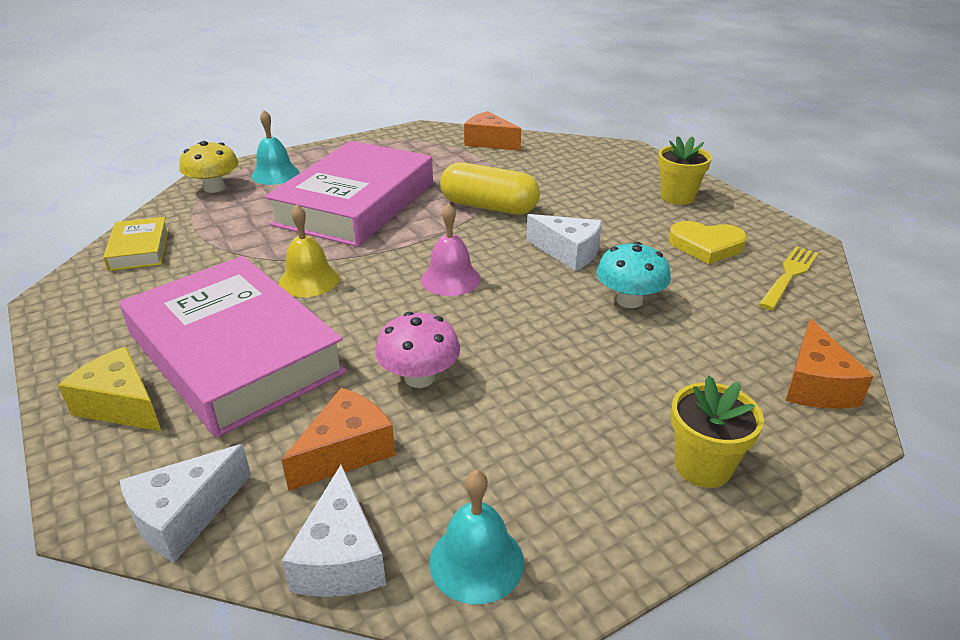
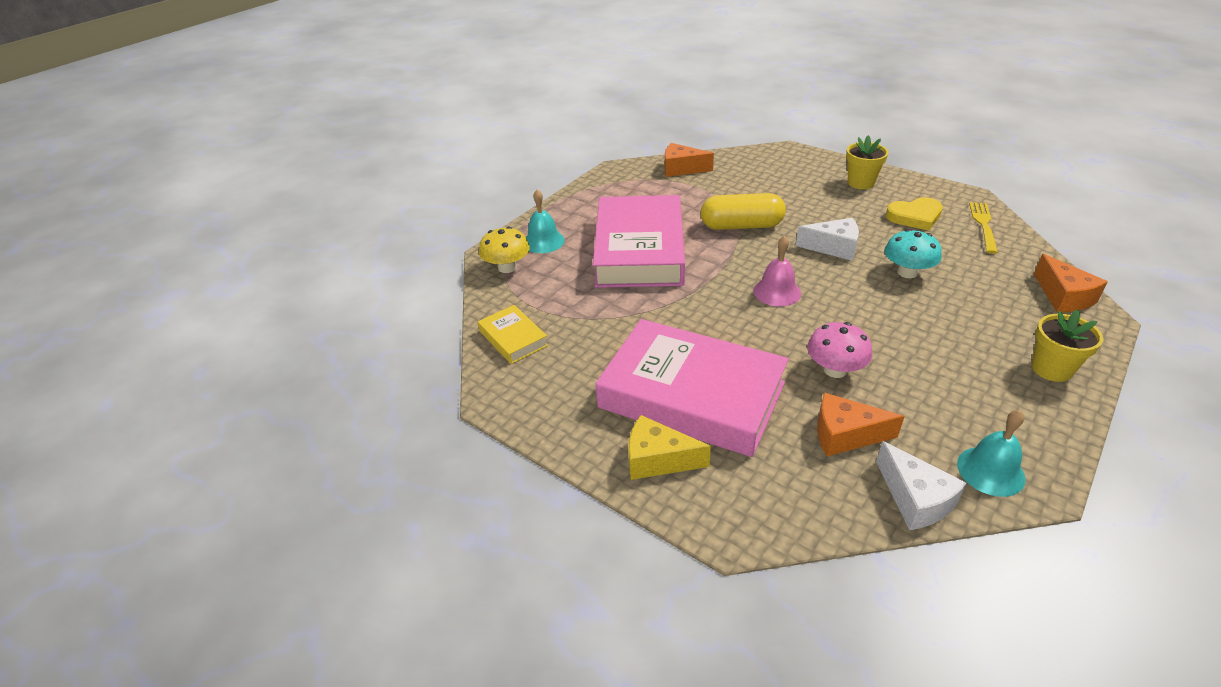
camera: 20 degrees left, 5 degrees up
white cheese [120,444,251,563] -> none
yellow bell [279,205,340,297] -> none
orange cheese [282,388,396,491] -> orange cheese turned 105 degrees counterclockwise [817,393,905,456]

